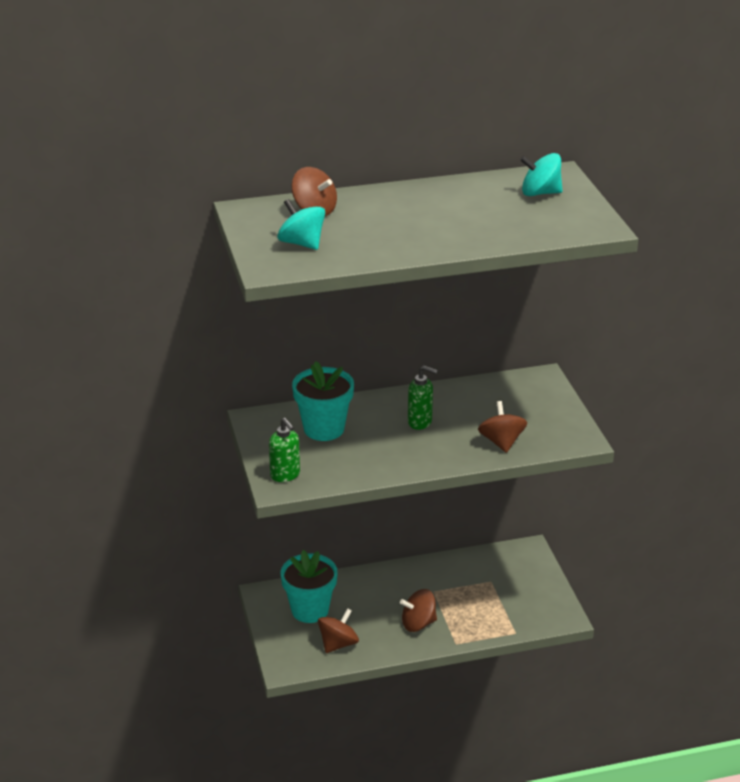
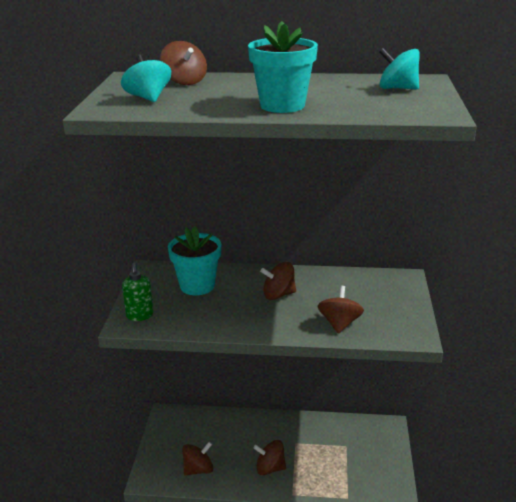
camera: 20 degrees right, 5 degrees down
turquoise flower pot [280,550,338,623] -> turquoise flower pot moved to [248,21,318,113]
green soap dispenser [408,366,438,430] -> brown spinning top [260,262,296,300]

